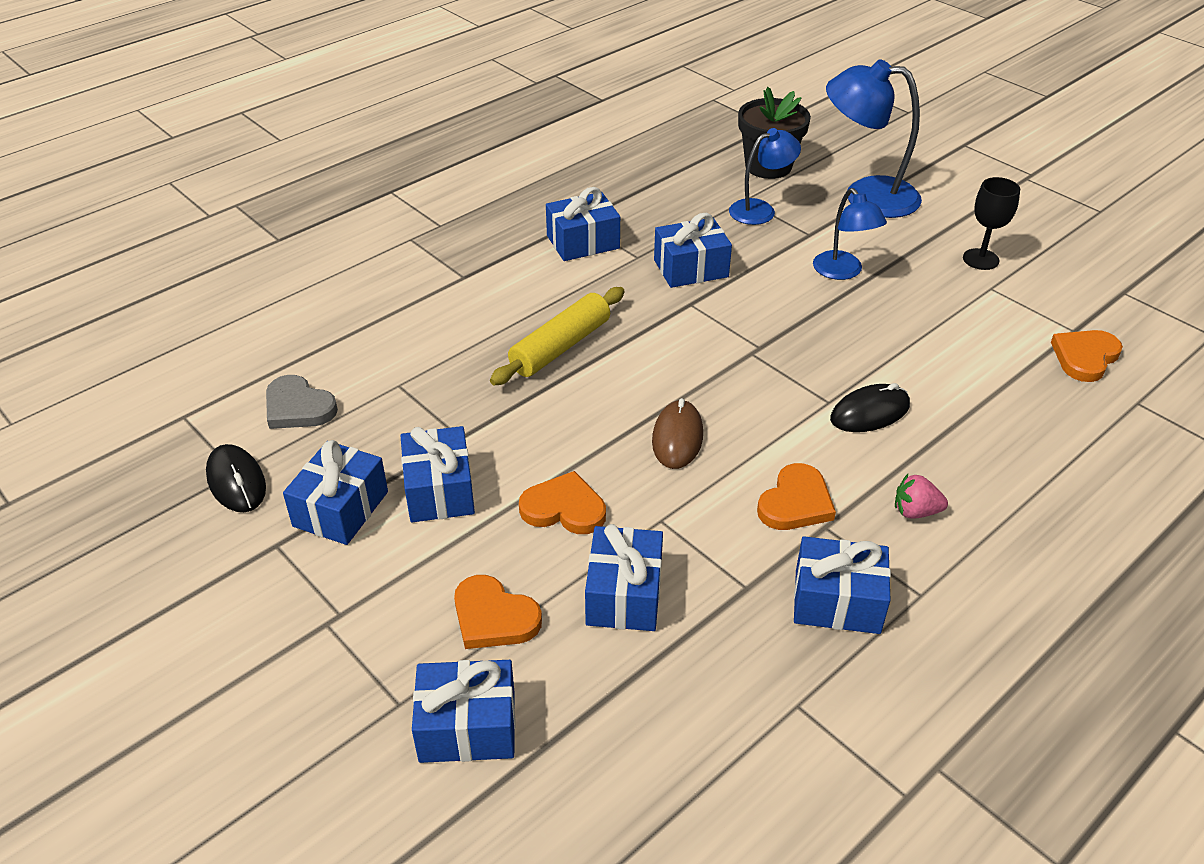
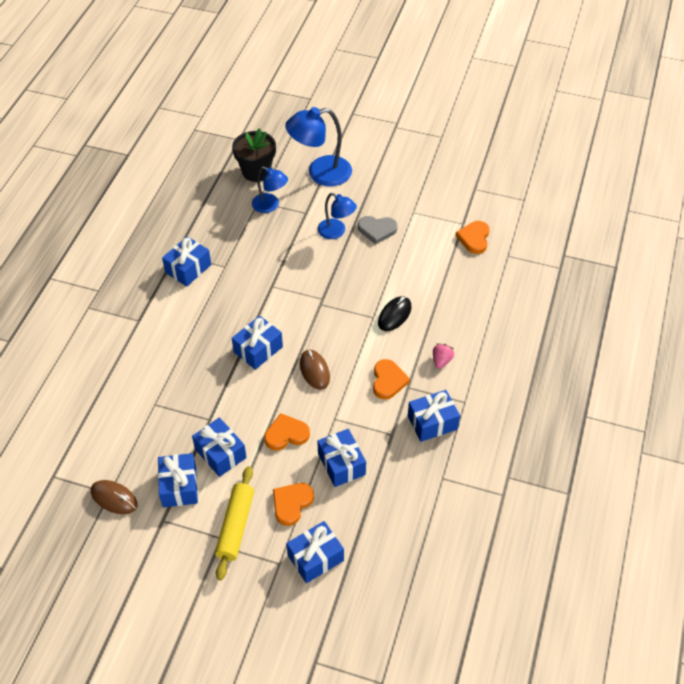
camera: 30 degrees left, 10 degrees up
black mouse [206,444,266,512] -> brown mouse [91,480,138,514]
grey heart [266,375,338,429] -> grey heart moved to [358,216,398,244]
orange heart [454,575,542,649] -> orange heart turned 120 degrees clockwise [273,483,314,526]
yellow rolling pin [490,287,625,385] -> yellow rolling pin moved to [215,466,254,581]
blue gift [654,213,732,288] -> blue gift moved to [232,316,283,370]
blue lamp [729,128,801,225] -> blue lamp turned 90 degrees clockwise [252,167,288,213]
pink strawberry [895,474,948,519] -> pink strawberry turned 135 degrees clockwise [433,343,454,369]
black goblet [963,177,1020,270] -> none

